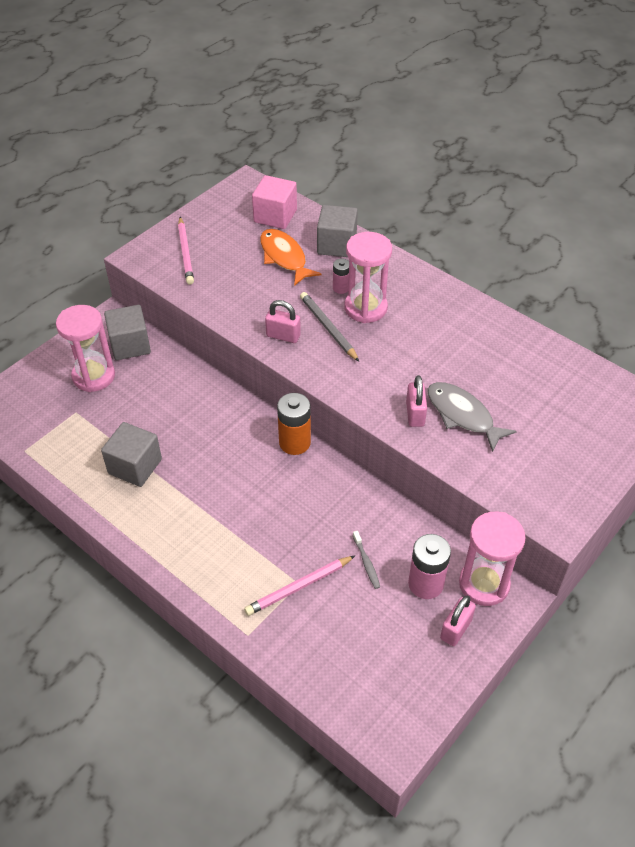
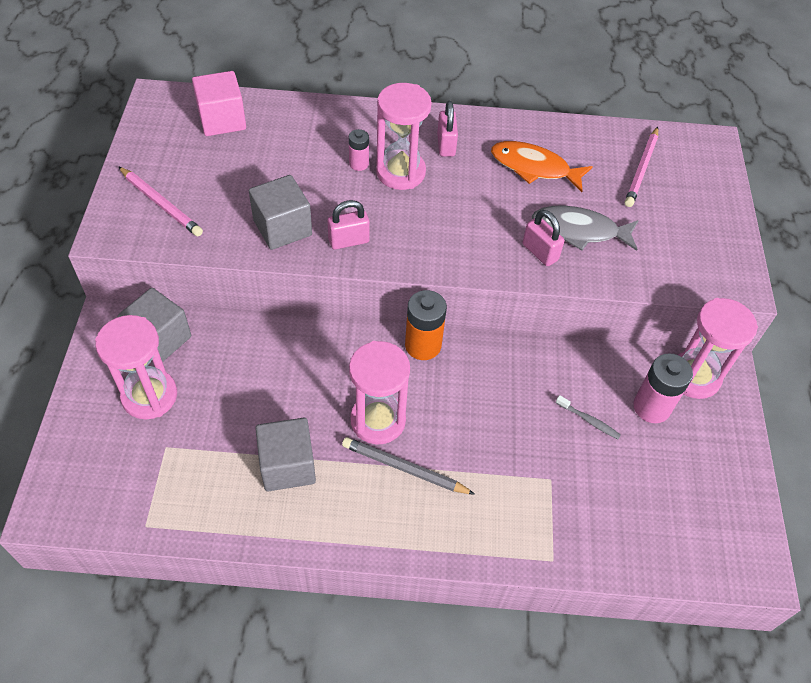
camera: 40 degrees left, 5 degrees up
pink pencil [244,556,355,616] -> pink pencil moved to [625,127,658,207]
orange fish [260,229,322,286] -> orange fish moved to [491,141,593,192]
grey pencil [300,292,359,362] -> grey pencil moved to [342,437,475,495]
grey cube [317,205,358,257] -> grey cube moved to [249,175,312,250]
pink padlock [440,596,476,646] -> pink padlock moved to [437,101,458,157]
none -> pink hourglass [349,341,410,444]

